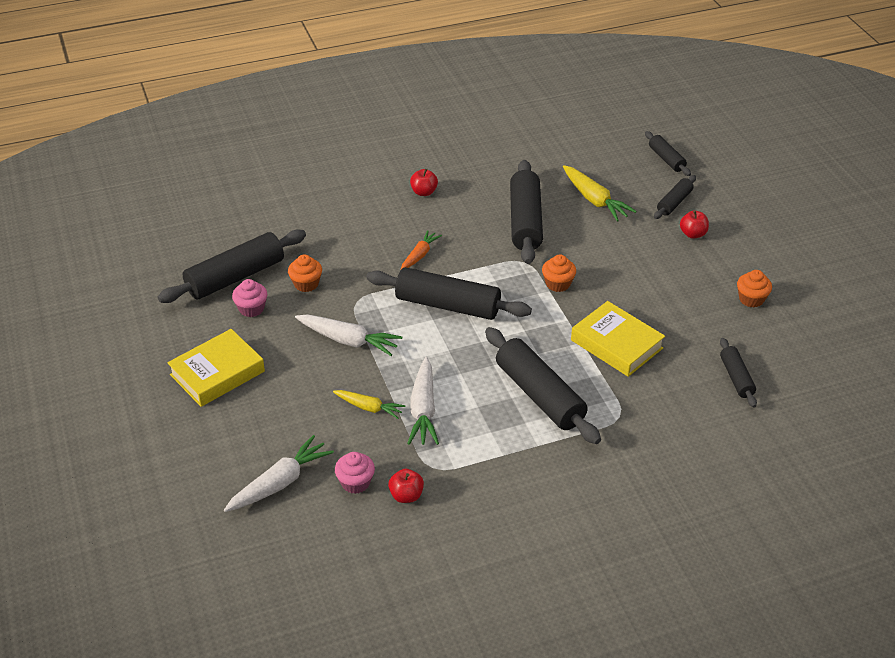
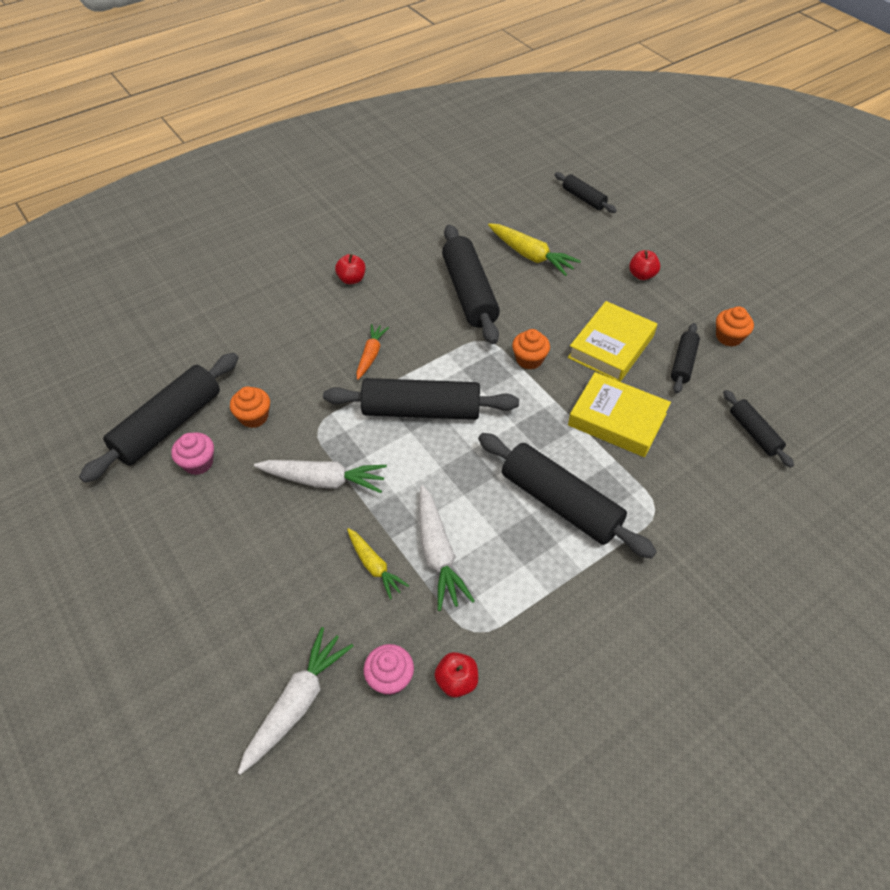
camera: 15 degrees left, 10 degrees up
yellow book [167,329,265,407] -> yellow book moved to [568,301,657,382]
yellow carrot [333,390,406,419] -> yellow carrot turned 45 degrees clockwise [347,528,409,600]
black rolling pin [654,175,696,219] -> black rolling pin moved to [671,323,700,393]

